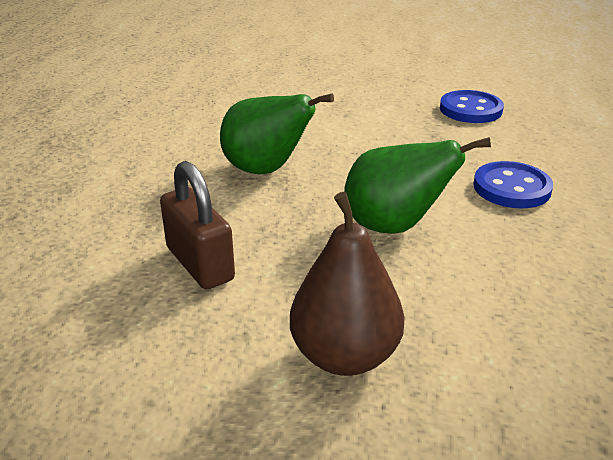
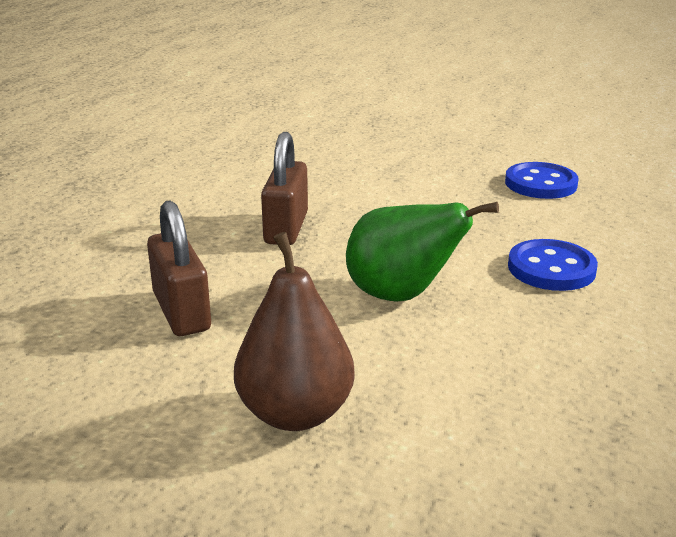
camera: 10 degrees right, 5 degrees down
green pear [220,94,334,174] -> brown padlock [261,132,308,245]

